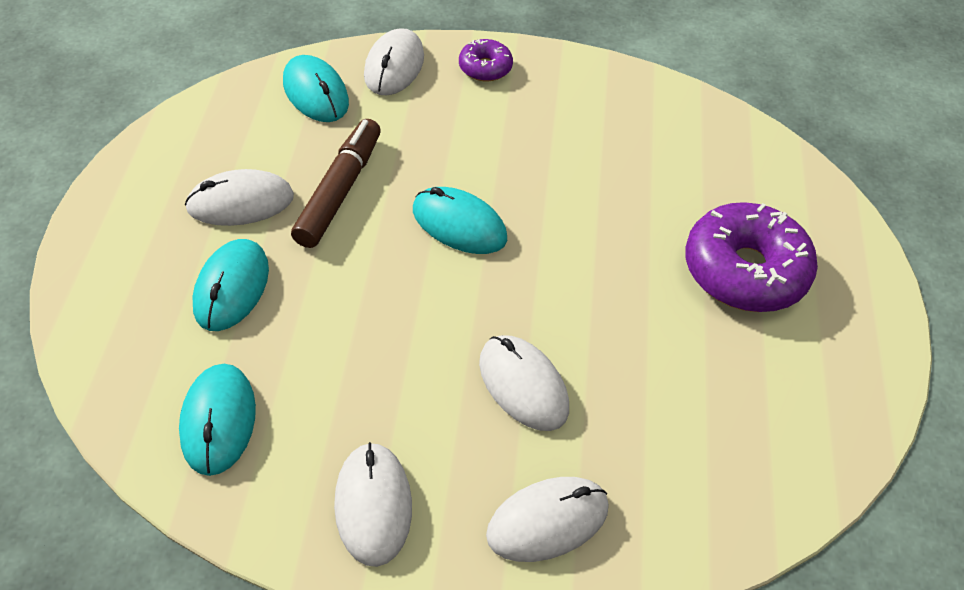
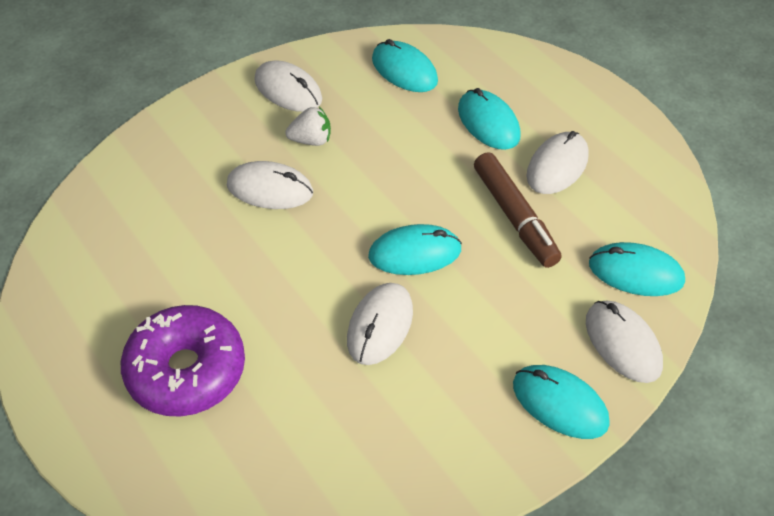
camera: 140 degrees right, 0 degrees up
purple donut [459,39,513,81] -> turquoise mouse [513,365,610,439]
white mouse [486,477,609,562] -> white mouse moved to [347,283,413,365]
none -> white strawberry [285,107,331,146]

